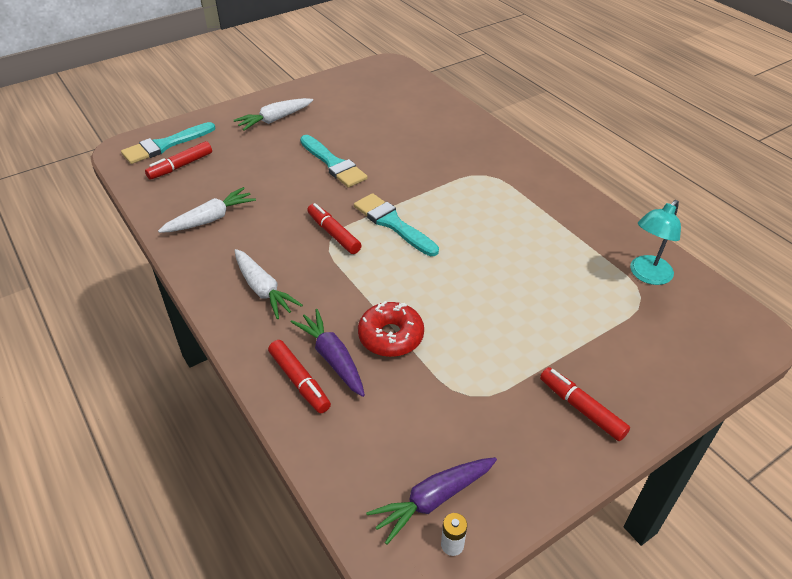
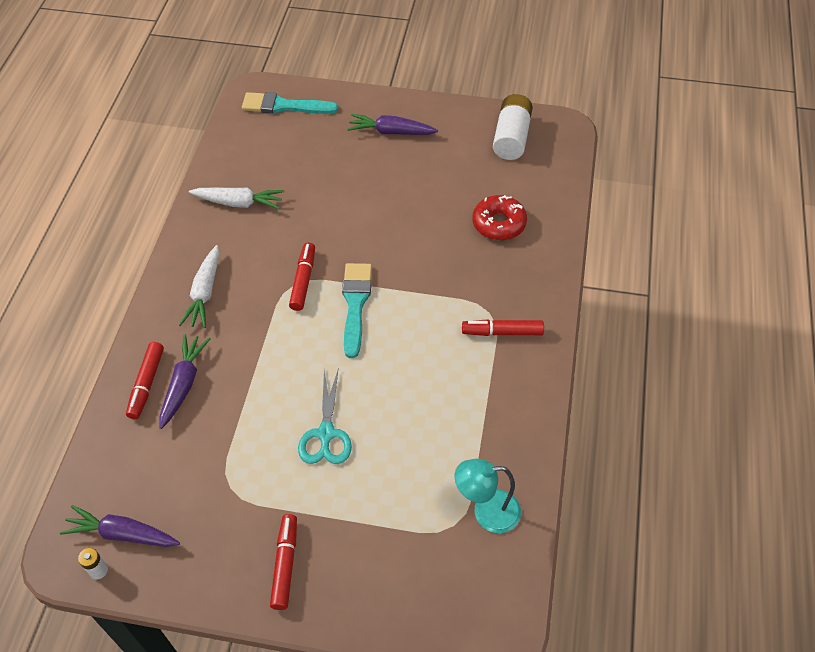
camera: 45 degrees right, 10 degrees up
red marker [145,141,212,180] -> red marker moved to [462,319,544,336]
white carrot [234,98,313,131] -> purple carrot [347,114,438,135]
turquoise brush [300,135,368,187] -> none
red donut [358,301,424,357] -> red donut moved to [473,195,527,240]
none -> turquoise scissors [298,371,352,464]
none -> white battery [493,94,533,160]

